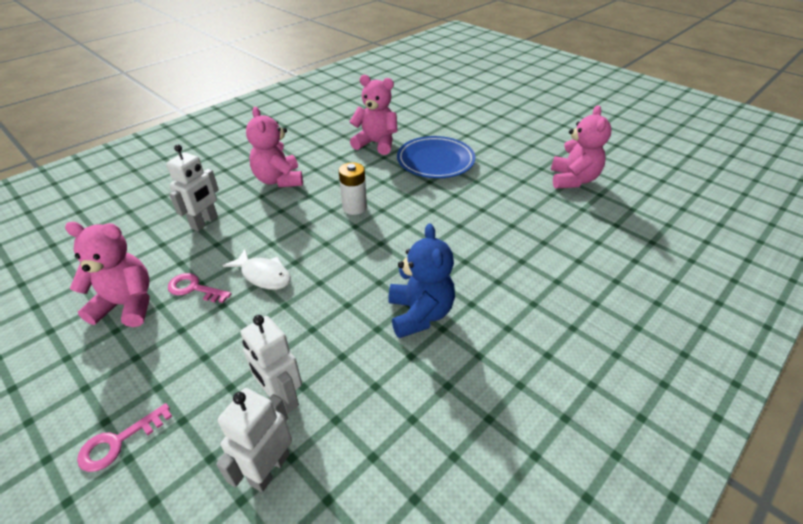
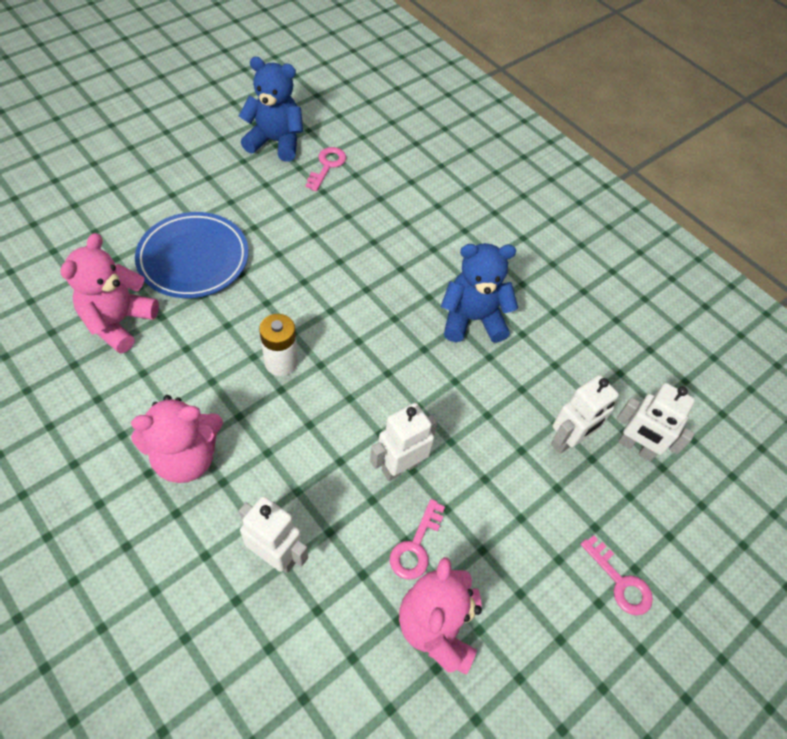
camera: 90 degrees left, 15 degrees up
white fish [223,249,291,290] -> white robot [370,403,438,481]
pink teddy bear [551,105,611,189] -> blue teddy bear [239,57,303,162]
none -> pink key [305,147,346,191]

